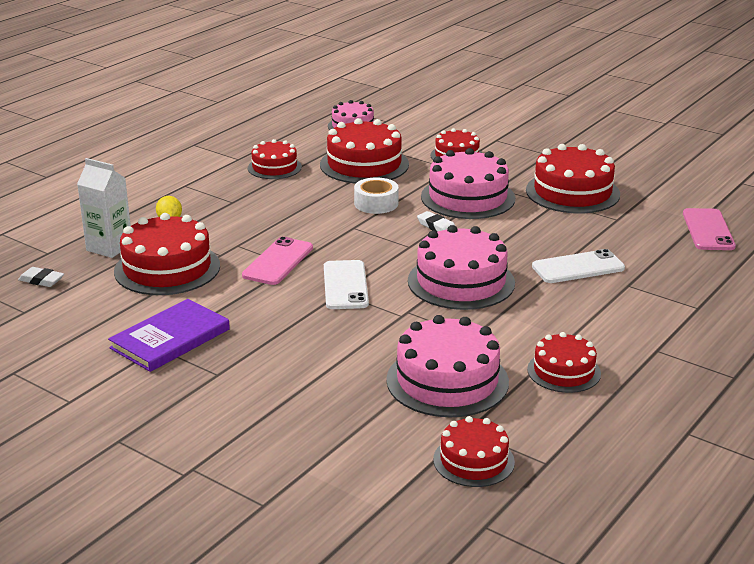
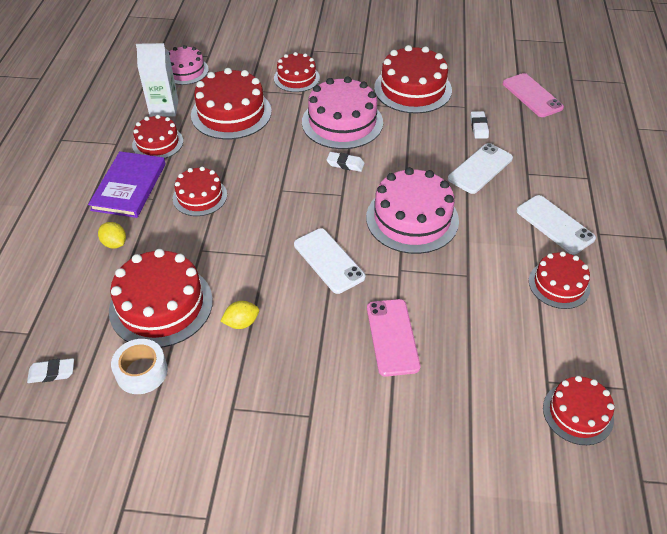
camera: 30 degrees left, 20 degrees up
white carton [77,158,131,258] -> white carton moved to [136,43,178,117]
purple book [108,299,230,372] -> purple book moved to [88,151,166,218]
pink phone [242,237,313,285] -> pink phone moved to [367,299,421,377]
white tape [354,177,399,214] -> white tape moved to [111,339,168,394]
pink cake [386,315,509,417] -> none
none -> red cake [173,167,227,216]
none -> yellow lemon [220,301,259,329]
none -> white eraser [471,111,489,139]
none -> white phone [517,195,596,254]

